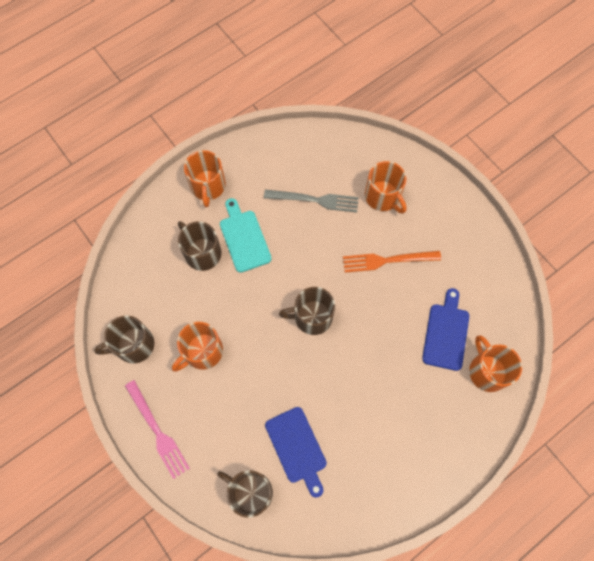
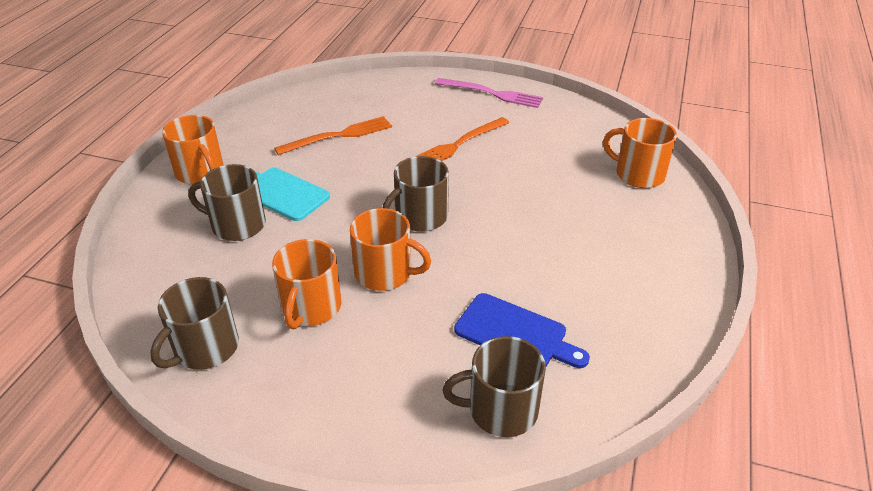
camera: 35 degrees left, 30 degrees down
pink fork [125,380,190,479] -> pink fork moved to [435,78,543,108]
grey fork [264,189,359,213] -> orange fork [274,116,392,155]
orange mug [365,161,407,213] -> orange mug moved to [350,208,431,291]
blue cutting board [422,288,469,371] -> none

